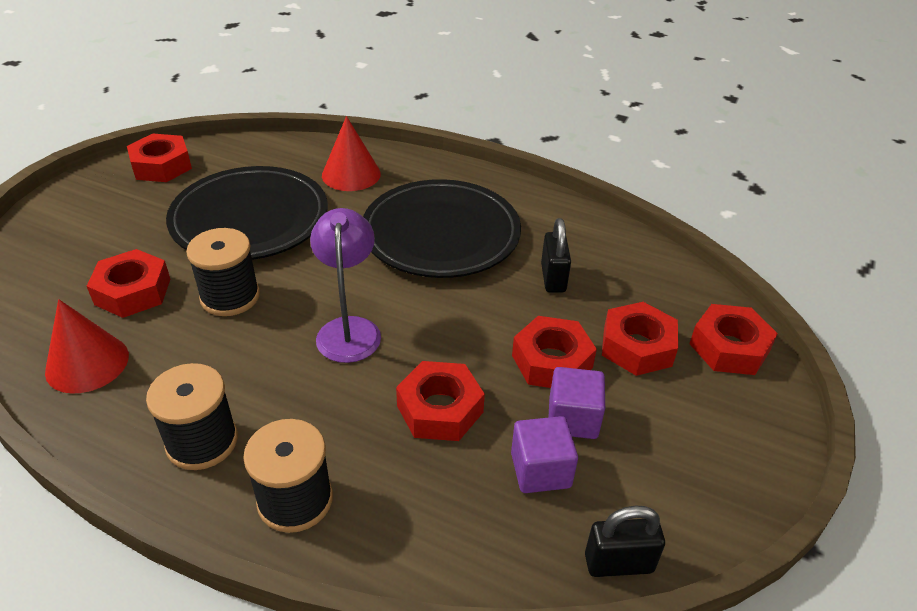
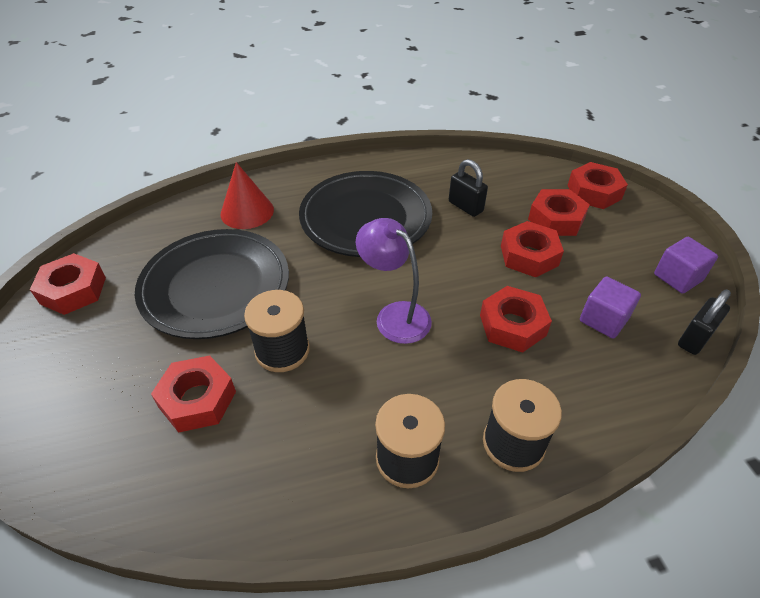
camera: 40 degrees left, 5 degrees up
red cone [45,299,129,394] -> none
purple cube [548,367,605,439] -> purple cube moved to [654,237,718,294]

